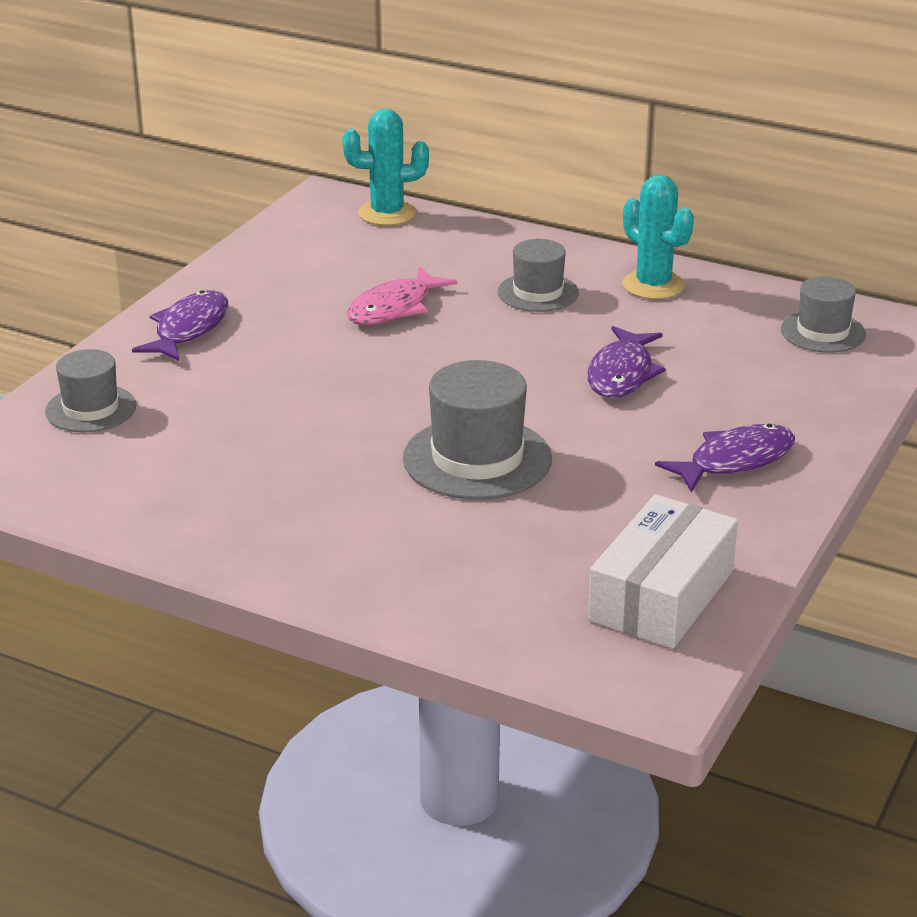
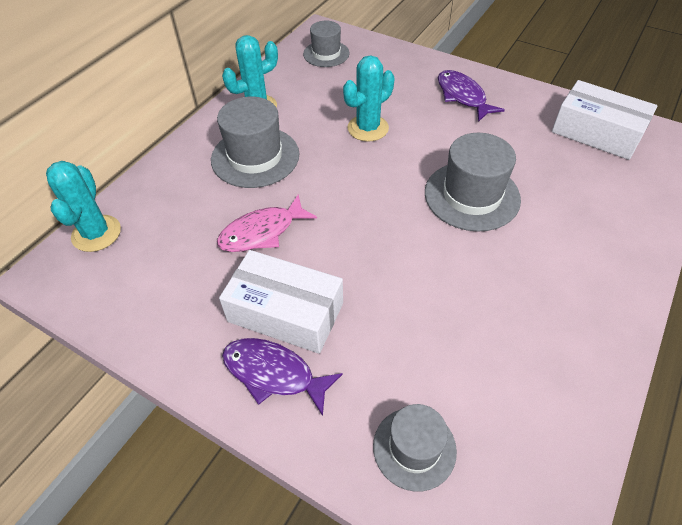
camera: 85 degrees left, 20 degrees up
pink fish [347,267,457,325] -> pink fish turned 105 degrees clockwise [217,194,317,252]
grey hat [498,239,579,312] -> grey hat [211,97,299,188], size x1.58
purple fish [587,326,665,398] -> turquoise cactus [343,55,395,142]
none -> white box [219,250,343,354]

